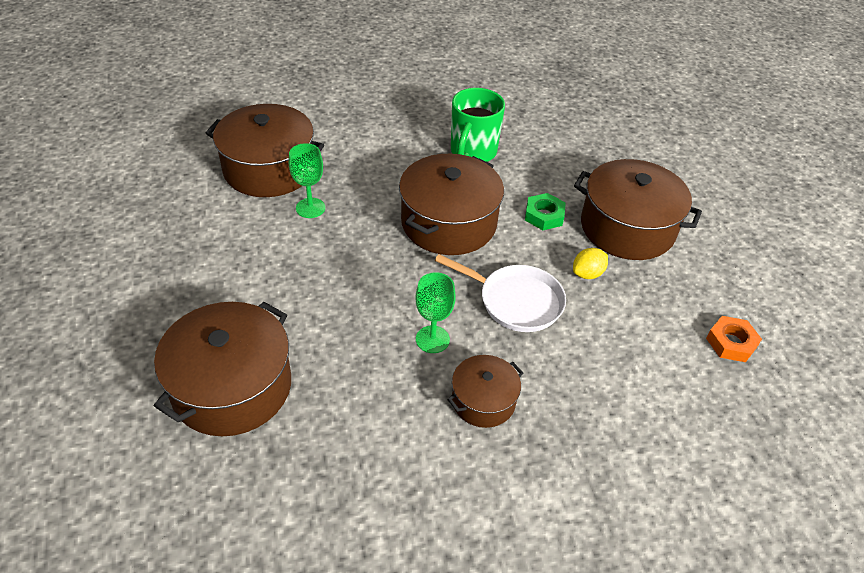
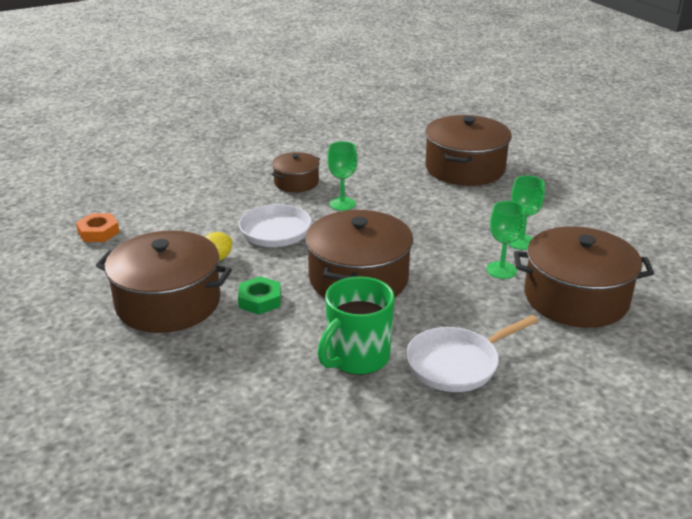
camera: 170 degrees right, 15 degrees down
green mug [451,88,505,162] -> green mug turned 150 degrees counterclockwise [318,276,395,375]
none -> white pan [406,315,538,392]
none -> green goblet [509,175,545,250]

